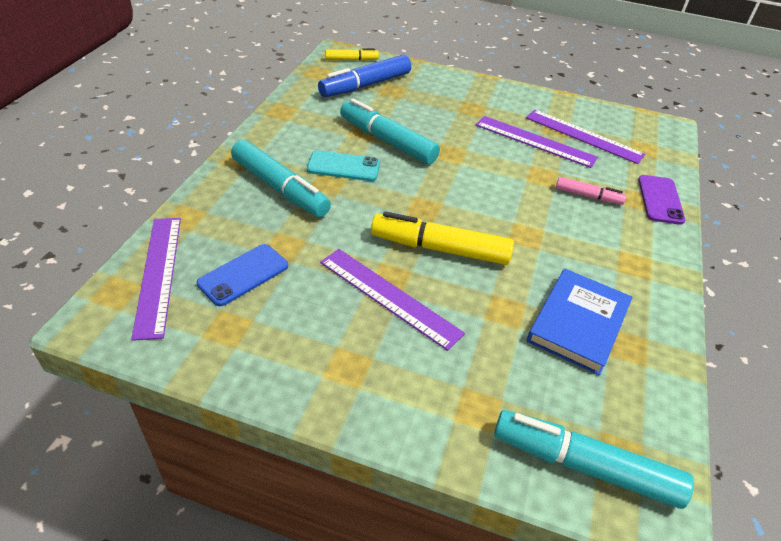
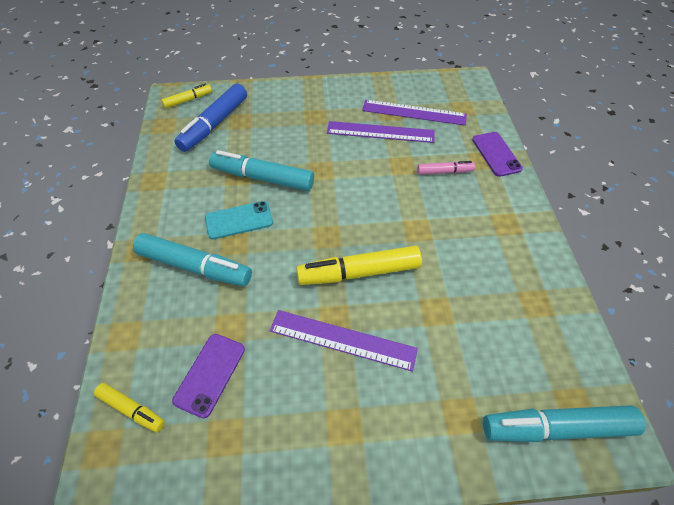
camera: 20 degrees left, 10 degrees up
purple ruler [131,218,181,341] -> yellow marker [94,383,165,432]
blue phone [197,244,288,306] -> purple phone [172,334,245,418]
blue book [527,269,633,375] -> none

